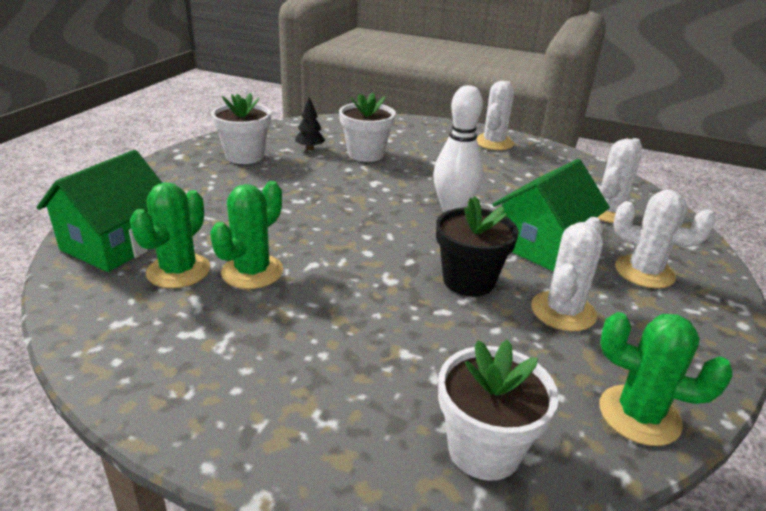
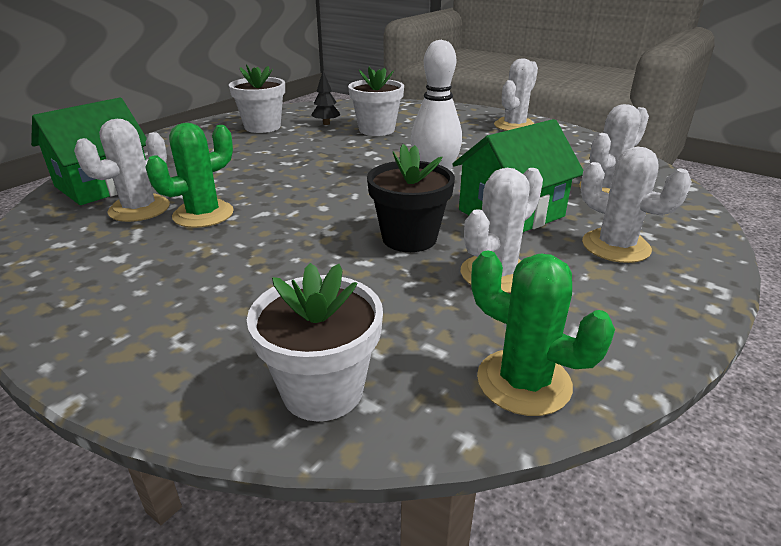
camera: 15 degrees right, 0 degrees up
green cactus [130,183,210,288] -> white cactus [74,119,170,222]

